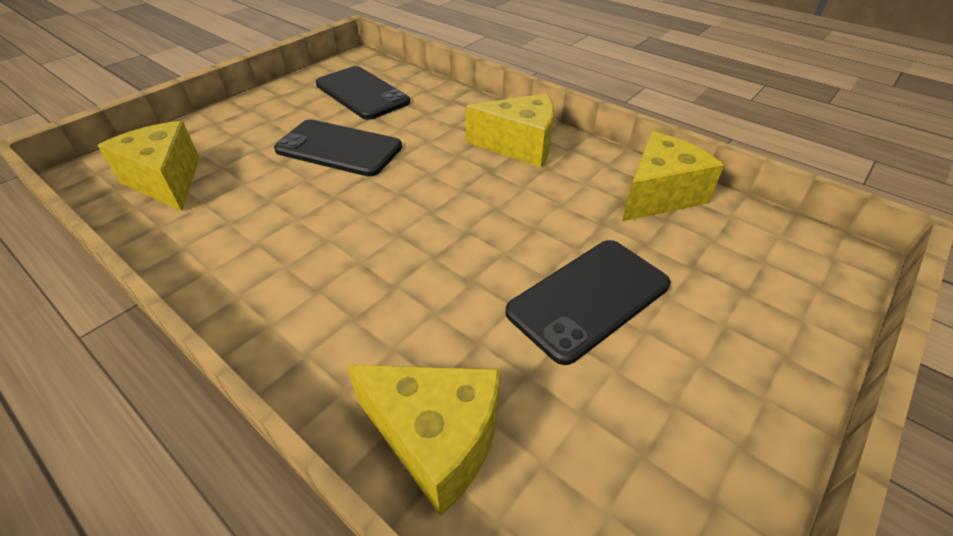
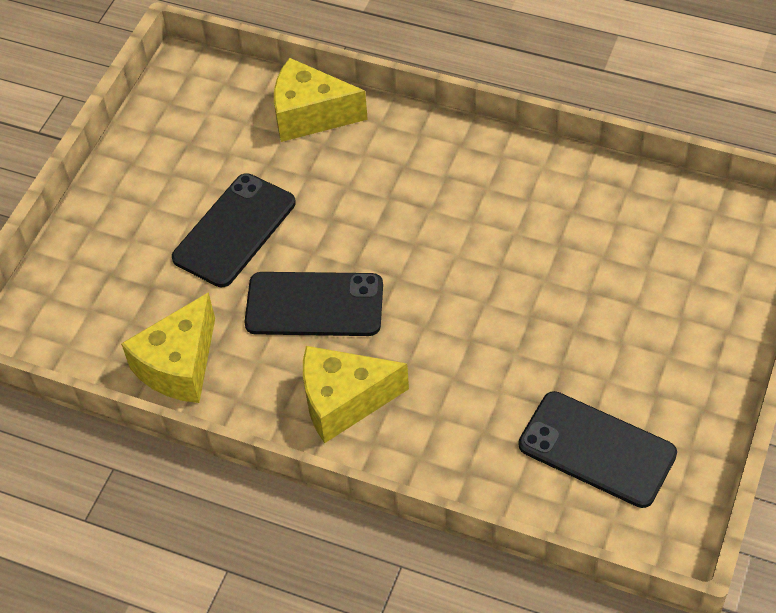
camera: 165 degrees right, 10 degrees up
yellow cheese [97,121,200,211] -> none
black phone [274,119,402,177] -> black phone moved to [245,272,383,336]

